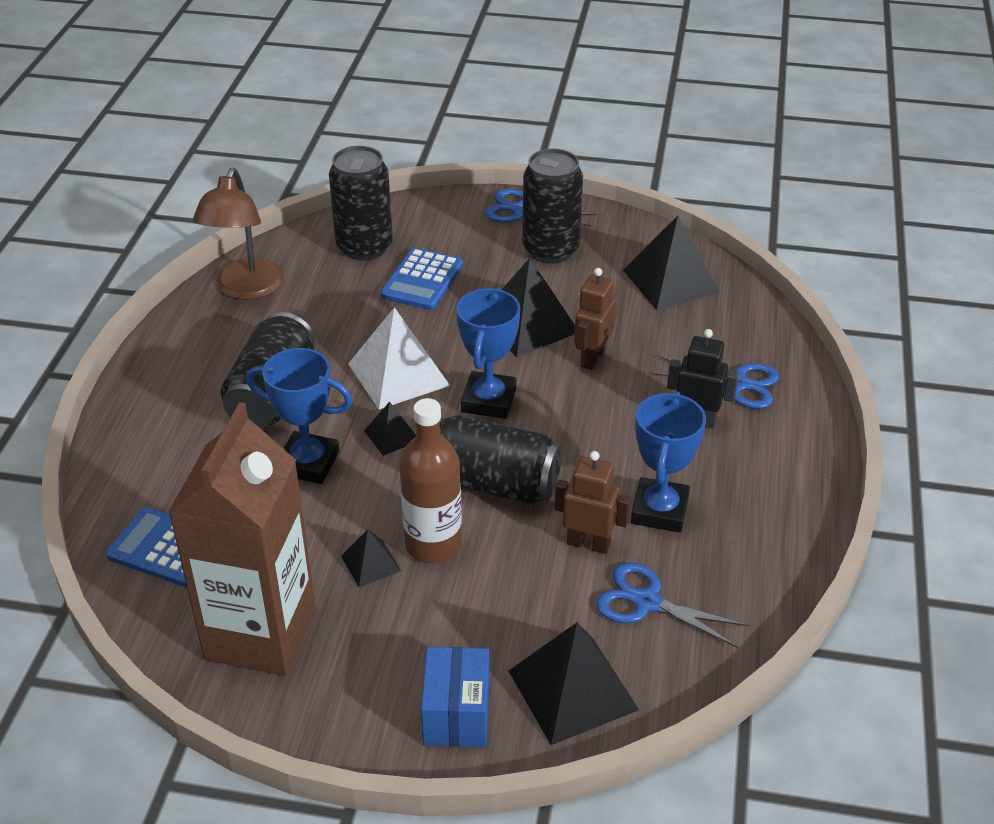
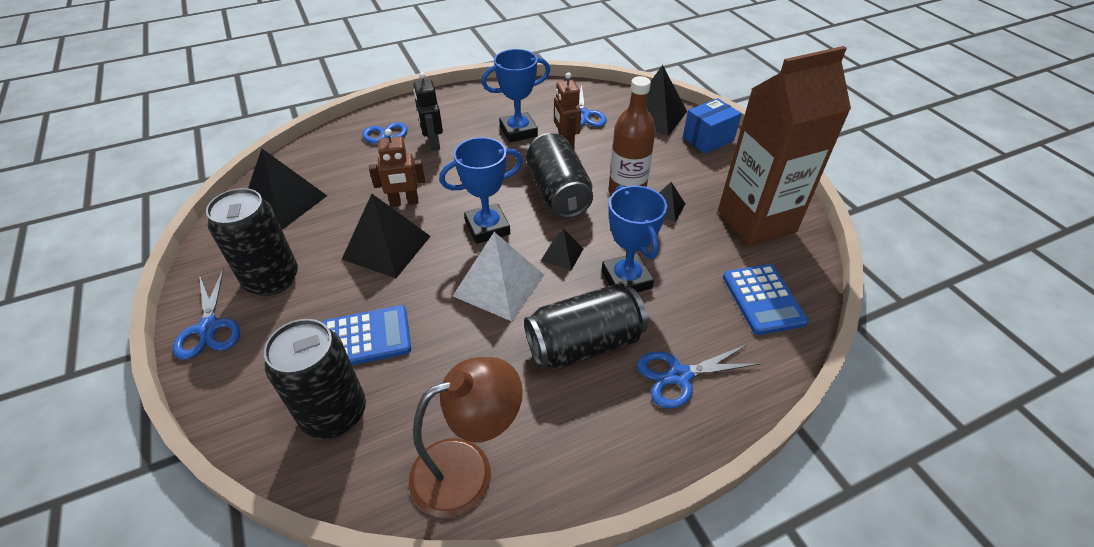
camera: 125 degrees left, 5 degrees up
none -> blue scissors [637,344,762,409]

